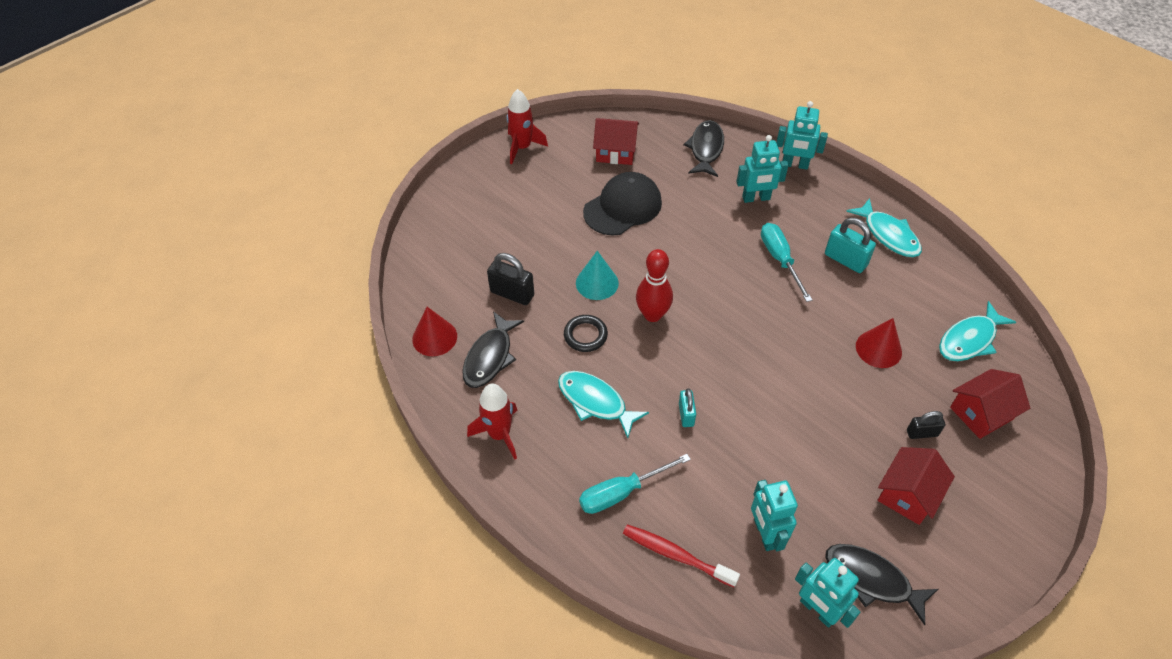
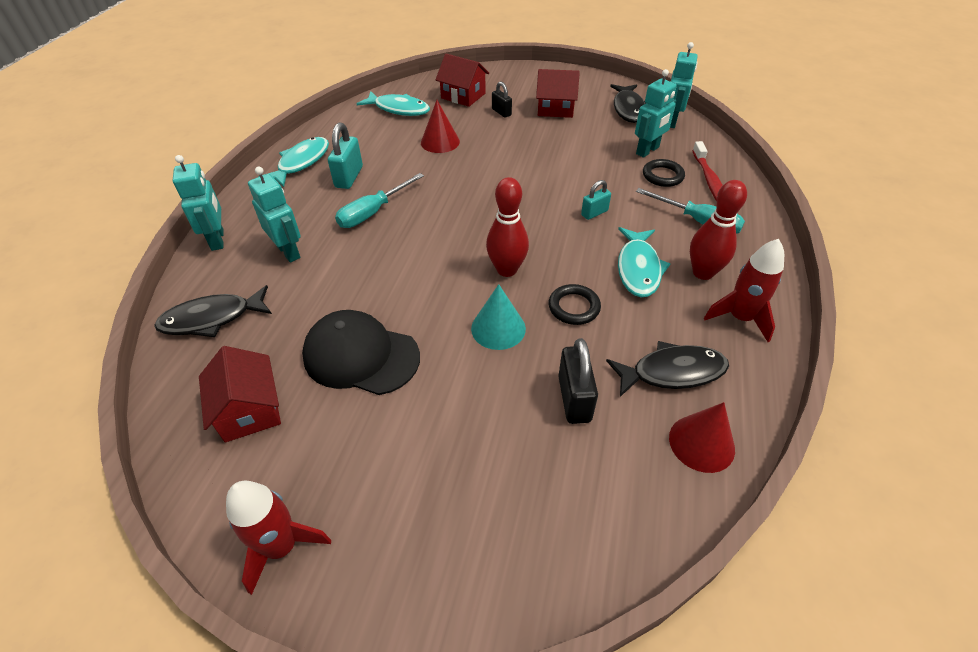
camera: 120 degrees left, 5 degrees down
none -> black ring [643,159,685,187]
none -> red bowling pin [690,180,747,280]

